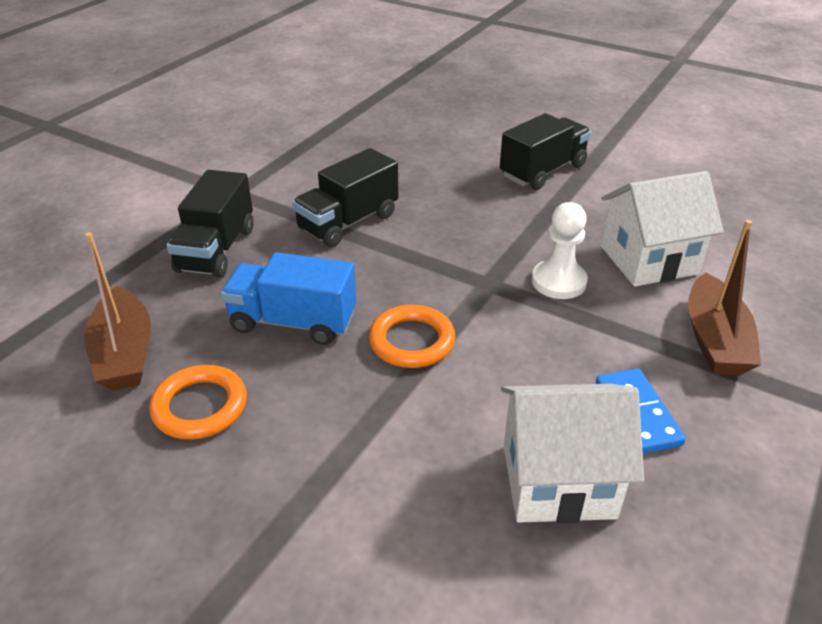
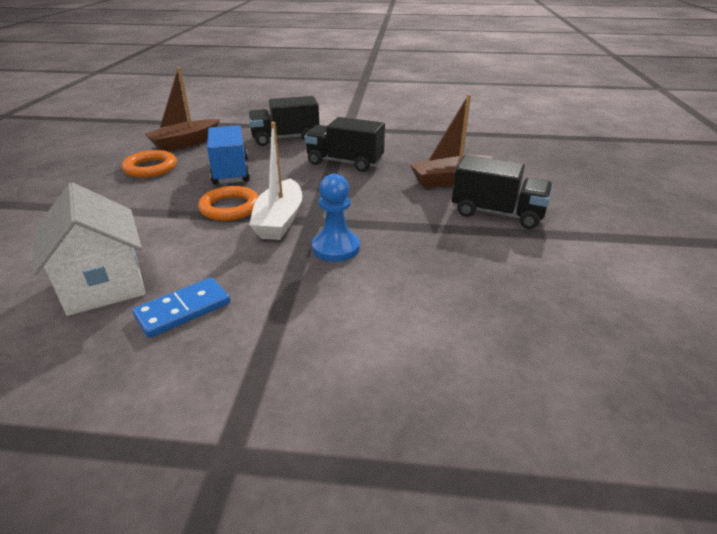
camera: 65 degrees right, 5 degrees down
white pawn [532,202,588,299] -> blue pawn [312,174,360,262]
white house [601,171,724,287] -> none
brown boat [688,220,761,375] -> brown boat moved to [410,94,493,188]
none -> white boat [249,122,302,240]

